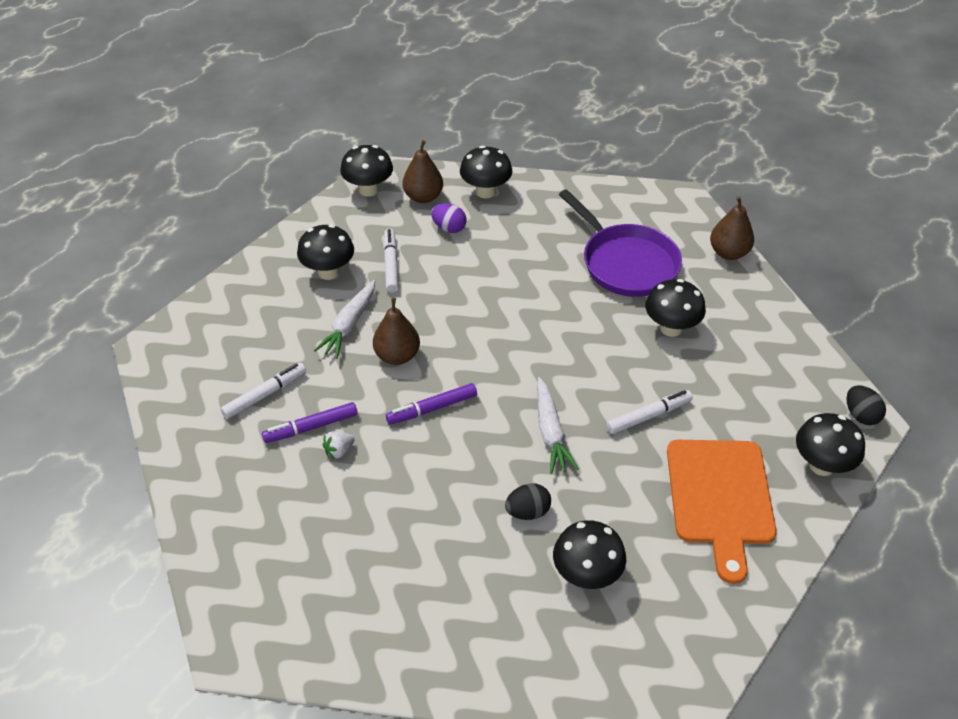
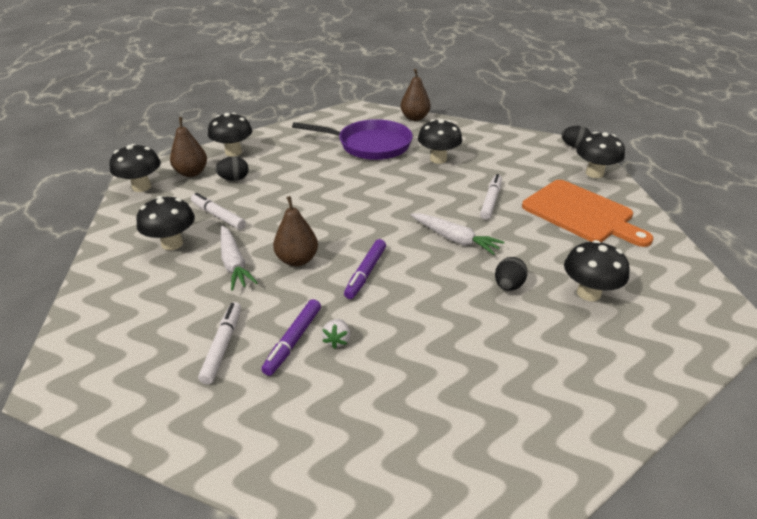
camera: 45 degrees left, 10 degrees down
purple egg [431,203,467,233] -> black egg [215,157,249,181]

